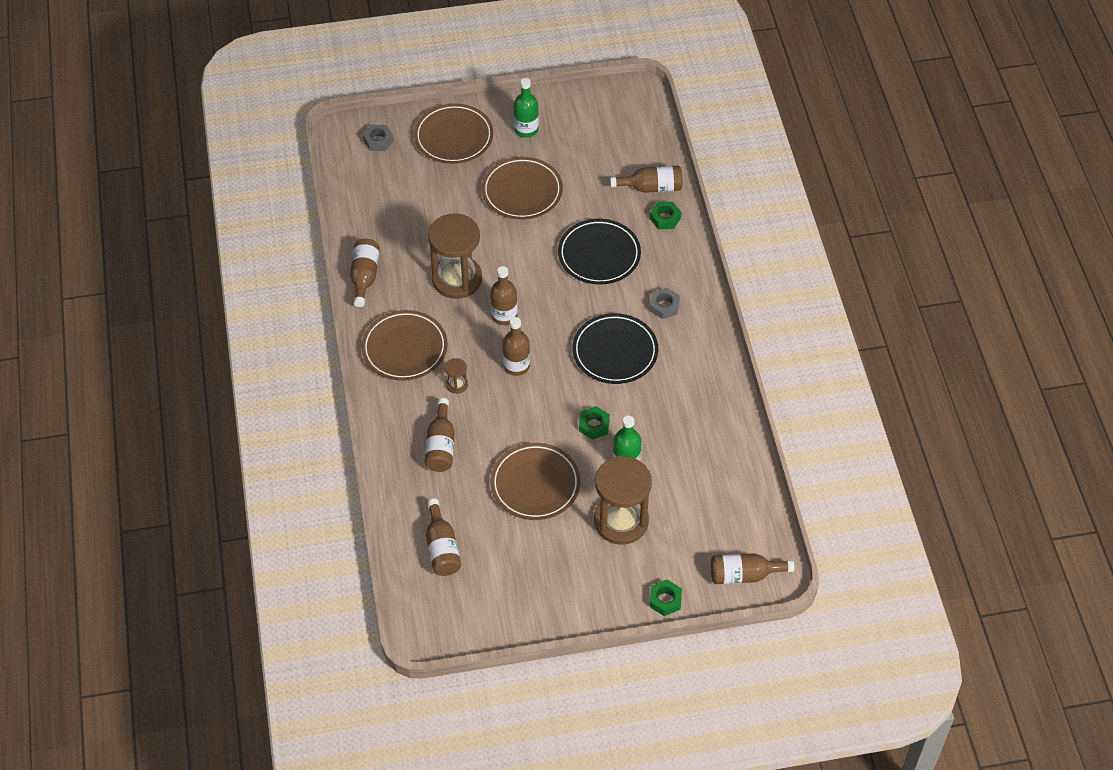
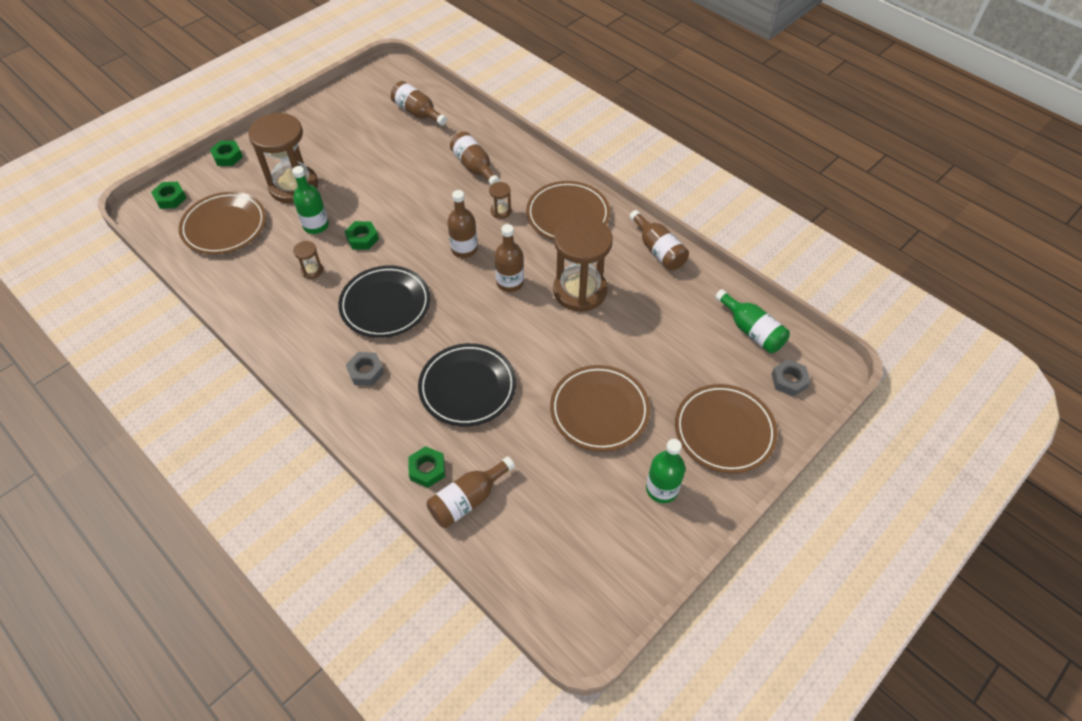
camera: 145 degrees right, 0 degrees up
brown plate [491,443,581,520] -> brown plate moved to [179,192,266,254]
brown bottle [711,553,794,584] -> green nut [151,182,187,209]
none -> brown hourglass [293,241,323,279]
none -> green bottle [715,289,790,353]

